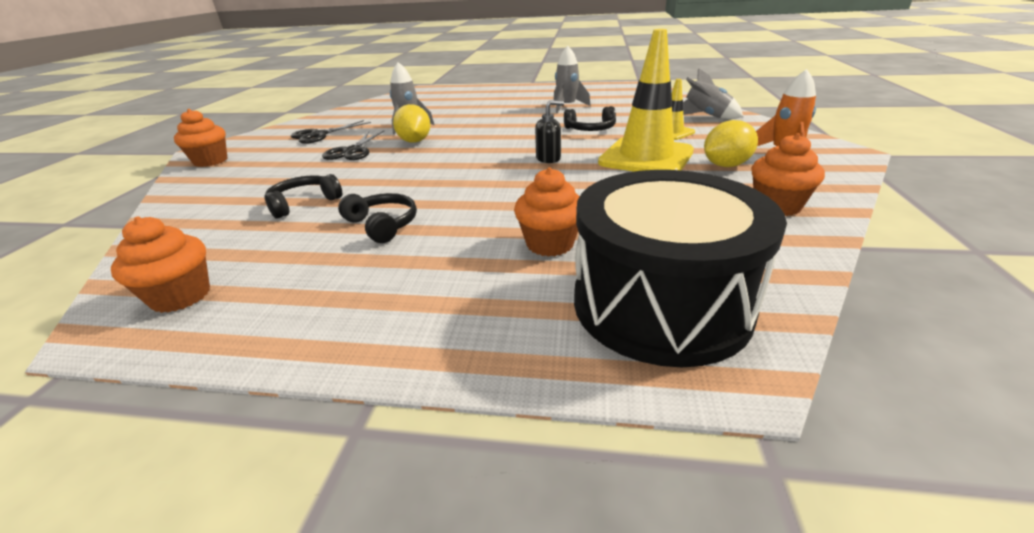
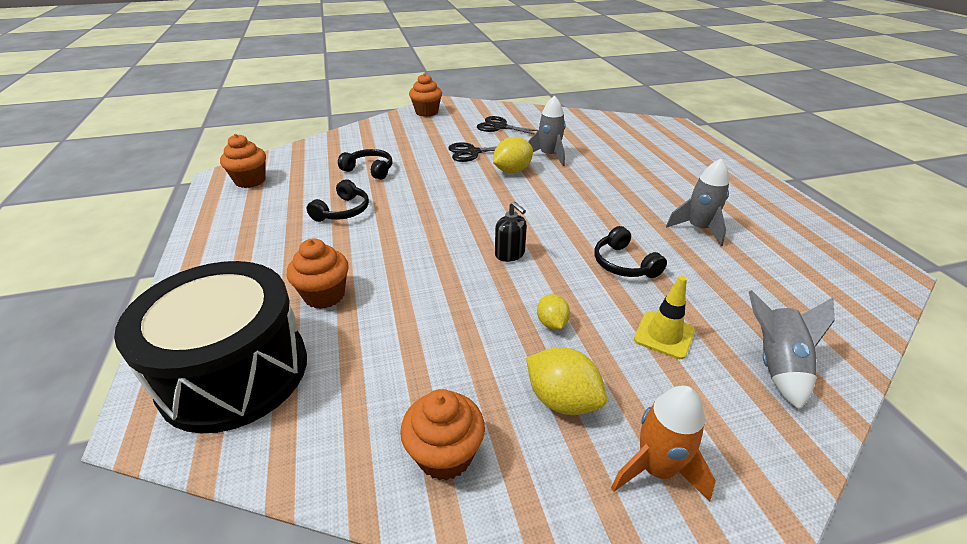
camera: 65 degrees right, 5 degrees up
yellow traffic cone [598,29,694,172] -> yellow lemon [537,294,570,330]

